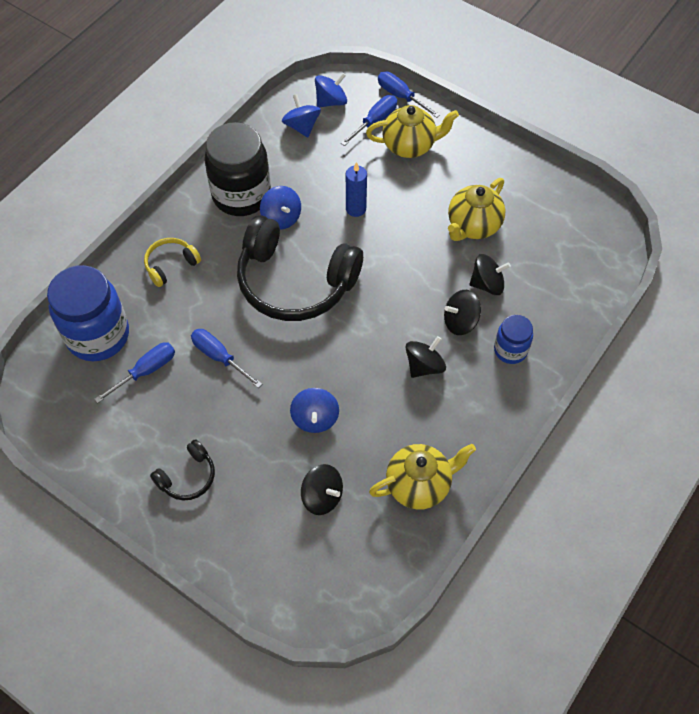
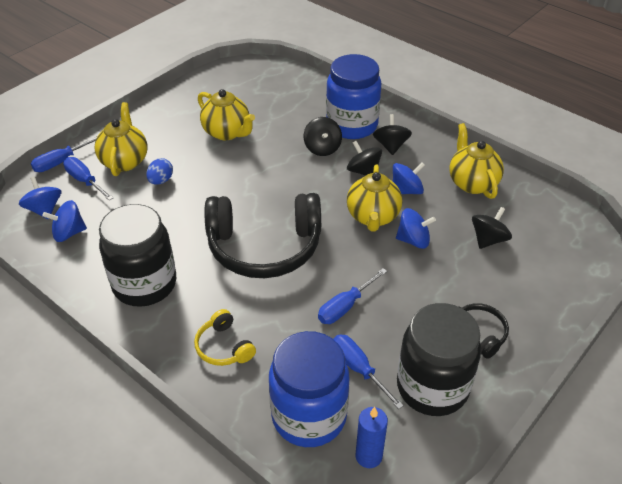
camera: 85 degrees left, 15 degrees down
black headphones [237,215,363,321] -> black headphones turned 60 degrees clockwise [205,193,321,278]
blue spinning top [260,186,301,229] -> blue spinning top moved to [393,162,425,194]
blue candle [346,162,367,217] -> blue candle moved to [356,407,388,468]
black spinning top [469,254,511,295] -> black spinning top moved to [373,114,412,155]
blue jar [494,315,533,364] -> blue jar [326,54,381,139], size x1.90
none -> blue egg [146,158,173,185]
none -> yellow teapot [347,165,402,232]
none -> black jar [397,303,481,416]

